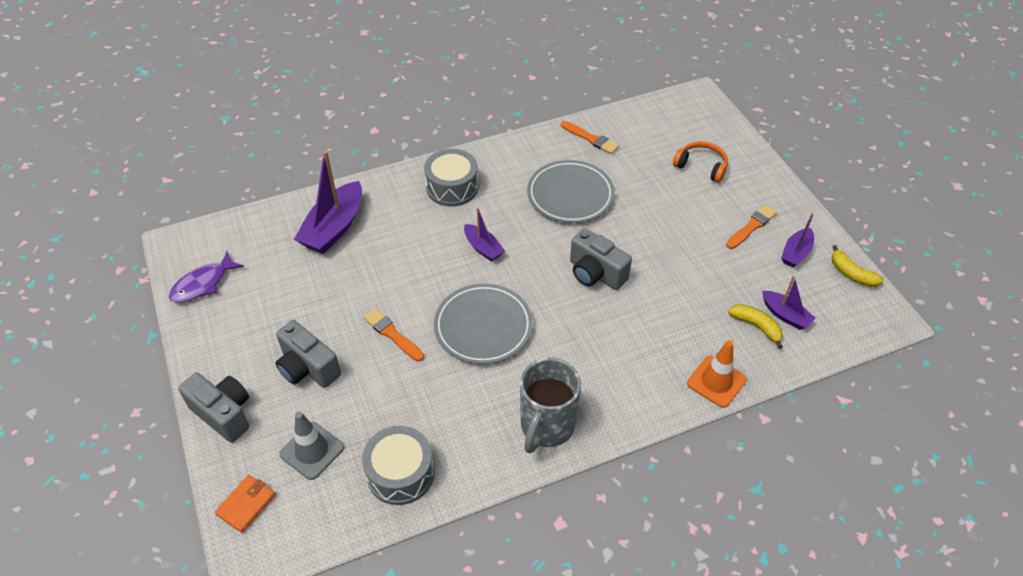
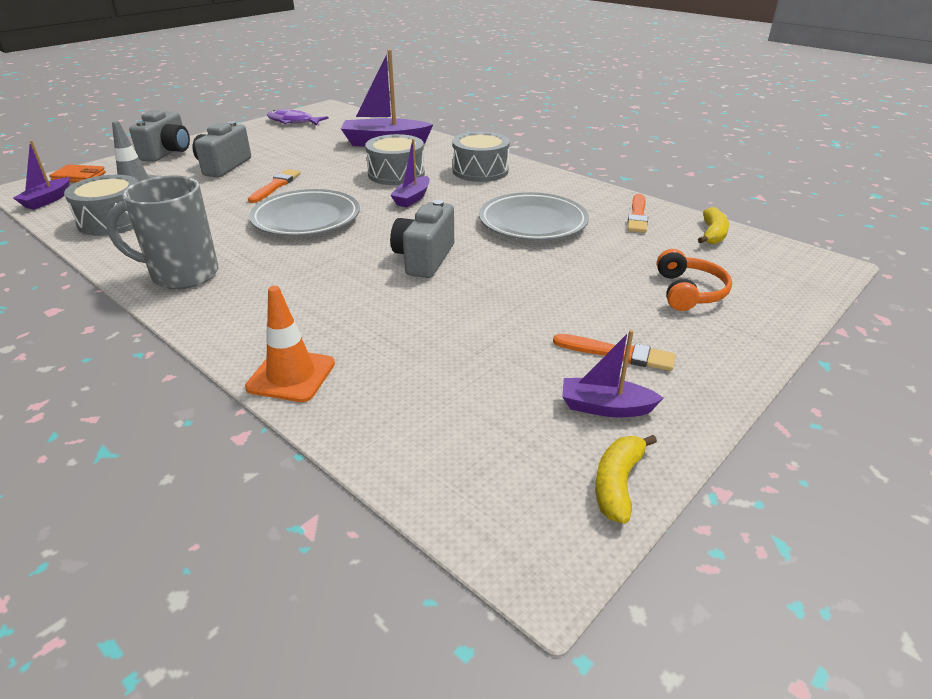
camera: 65 degrees right, 15 degrees down
yellow banana [728,304,783,349] -> yellow banana moved to [698,207,729,244]
purple boat [762,276,815,330] -> purple boat moved to [13,140,70,210]
none -> grey drum [365,134,425,185]

